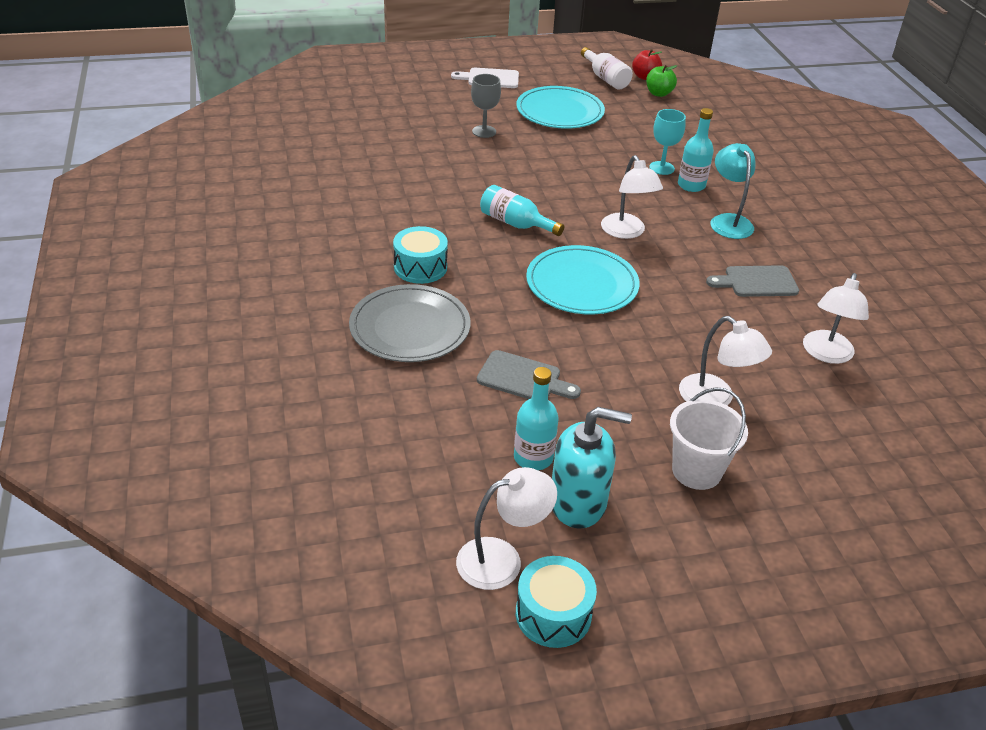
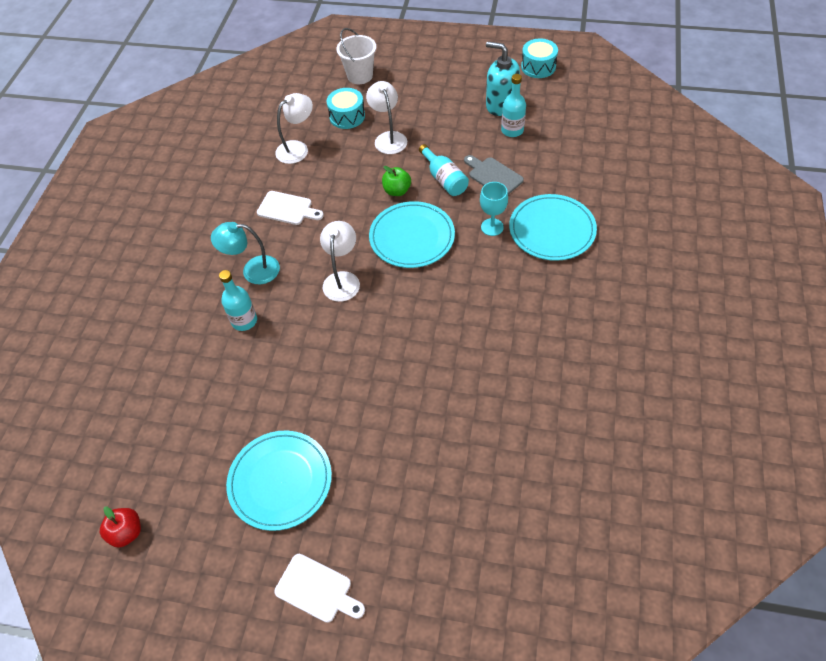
camera: 150 degrees left, 15 degrees up
grey plate [349,284,470,362] -> turquoise plate [509,194,597,261]
turquoise drum [393,226,448,284] -> turquoise drum moved to [326,88,365,129]
white lamp [456,467,557,590] -> none
grey goblet [471,74,501,138] -> none
turquoise bottle [480,185,564,236] -> turquoise bottle moved to [419,144,469,196]
white bottle [581,47,633,90] -> none
green apple [646,65,677,97] -> green apple moved to [382,166,411,196]
turquoise goblet [649,109,686,175] -> turquoise goblet moved to [480,182,508,236]
white bucket [670,387,748,490] -> white bucket moved to [336,28,376,84]
grey cutting board [706,265,799,297] -> white cutting board [257,191,324,225]
turquoise lamp [711,143,755,239] -> turquoise lamp turned 75 degrees clockwise [211,222,280,284]

